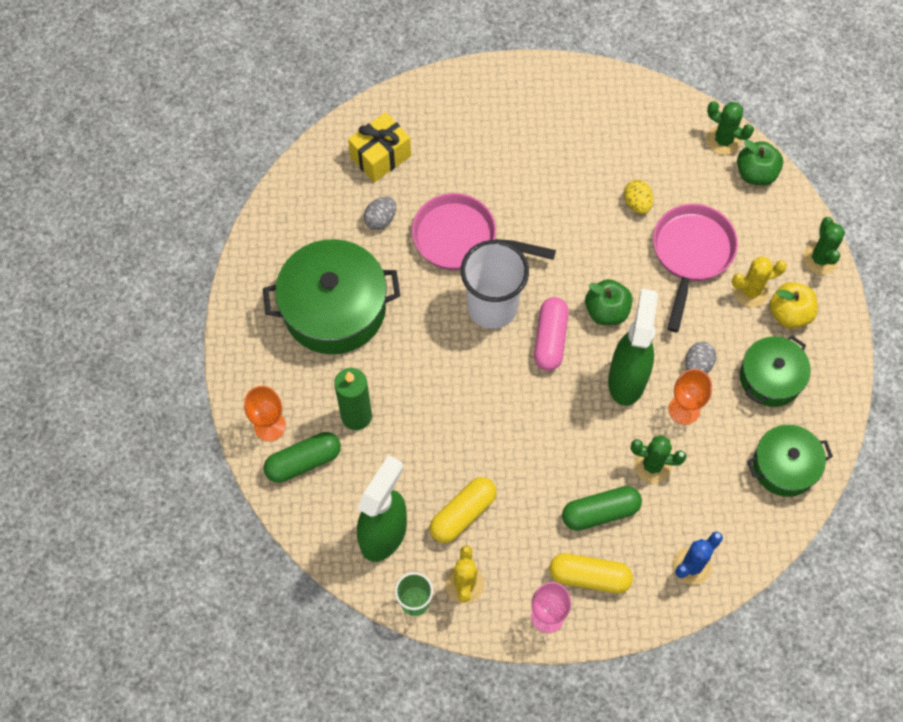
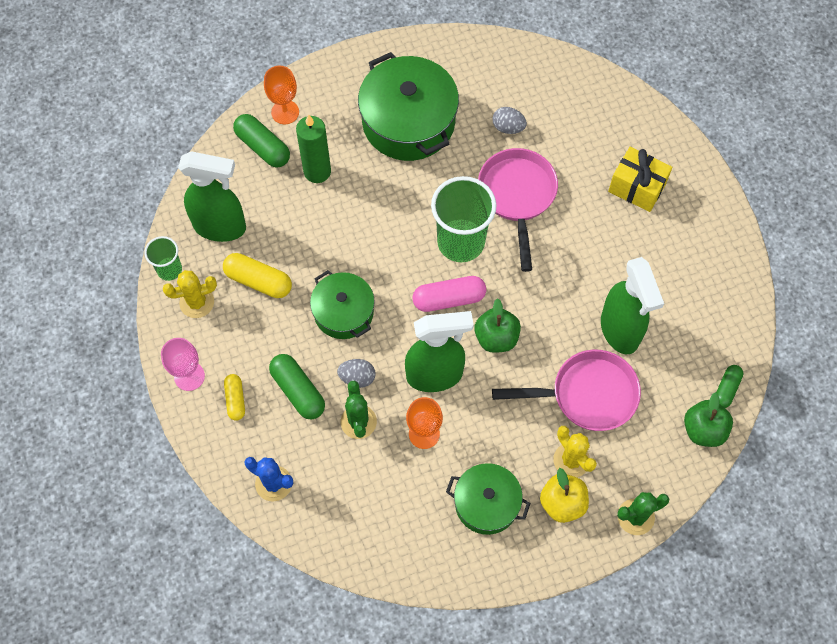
camera: 70 degrees right, 0 degrees up
yellow gift [348,112,411,183] -> yellow gift moved to [608,147,672,212]
white cup [461,240,529,329] -> green cup [431,176,497,262]
yellow capsule [550,553,633,593] -> yellow capsule [224,374,245,421], size x0.63
yellow egg [624,180,653,214] -> green spray bottle [601,257,664,355]
grey egg [685,342,716,373] -> grey egg moved to [337,359,375,388]
green cactus [706,101,754,155] -> green capsule [716,365,743,408]
green pot [747,425,833,497] -> green pot moved to [310,270,375,339]

